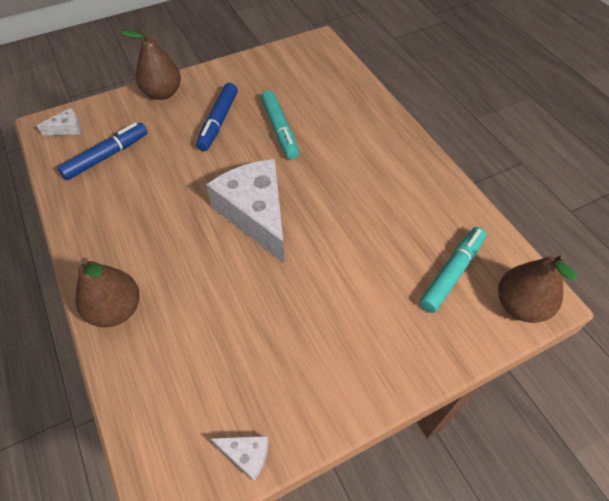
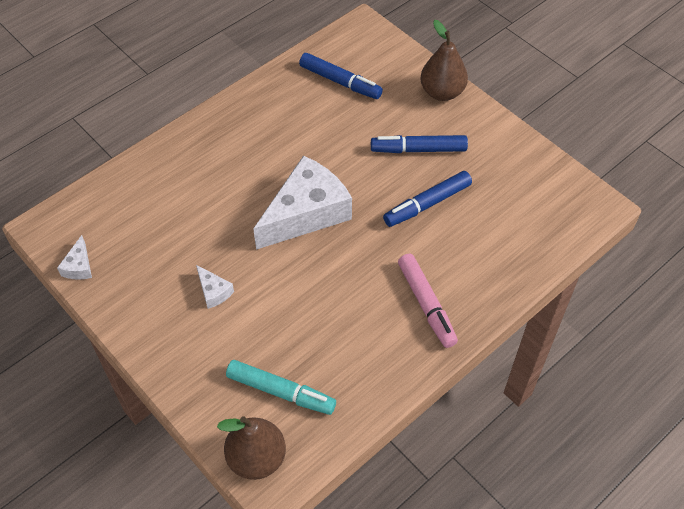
camera: 75 degrees right, 0 degrees up
white cheese [37,108,81,136] -> white cheese moved to [196,265,234,309]
brown pear [75,257,140,328] -> none
turquoise marker [261,91,299,159] -> blue marker [383,171,472,227]
none -> pink marker [398,254,458,348]

